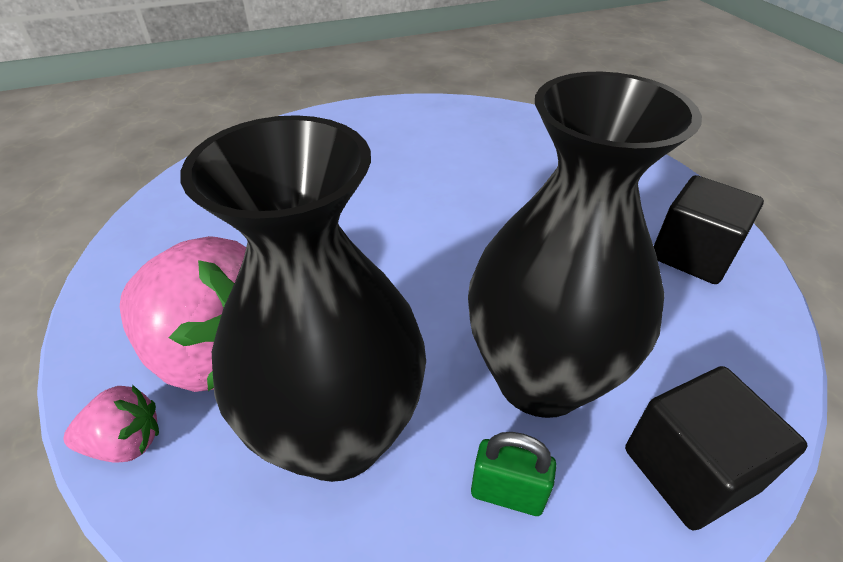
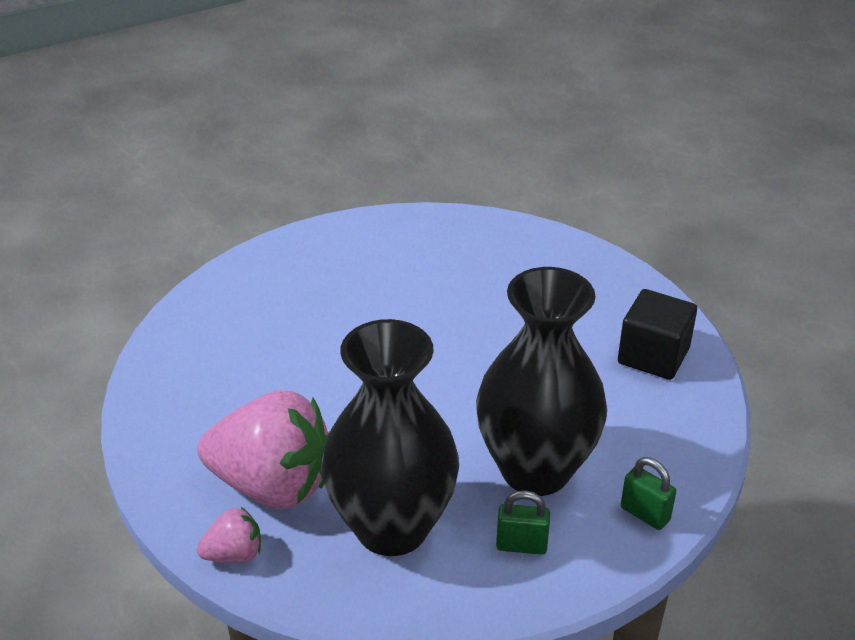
camera: 10 degrees left, 5 degrees down
black cube [625,366,807,531] -> green padlock [621,457,676,530]

